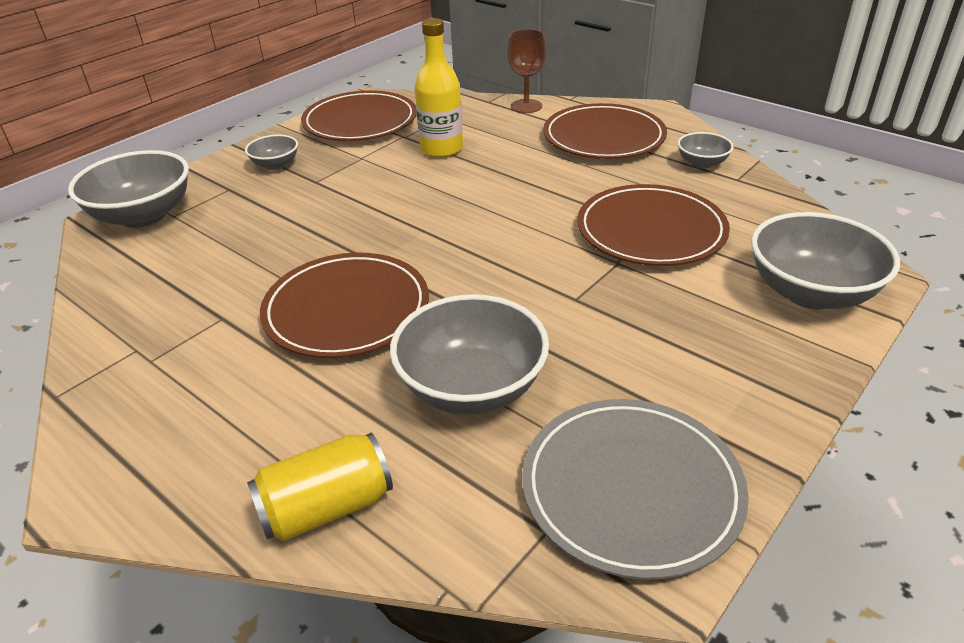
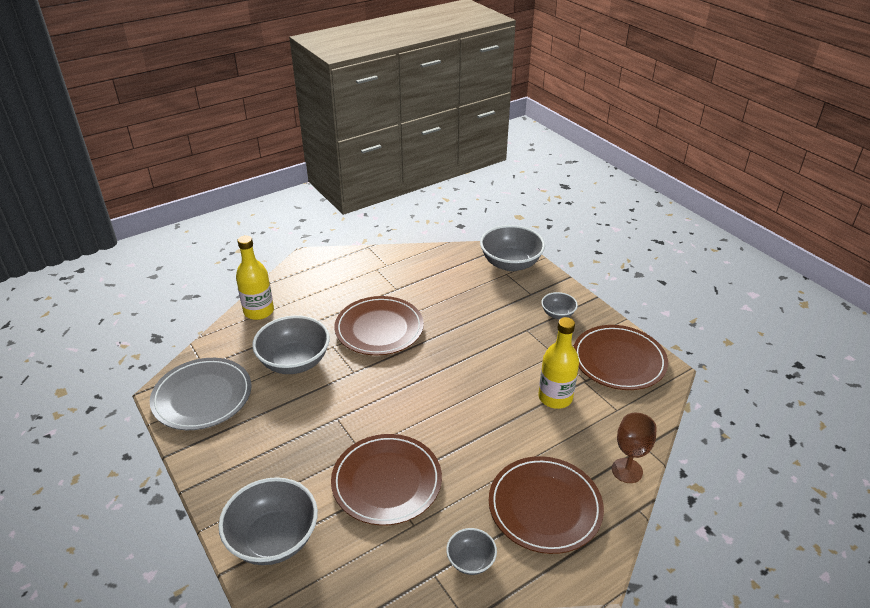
camera: 105 degrees right, 0 degrees up
yellow can [247,433,393,541] -> yellow bottle [236,235,274,320]

